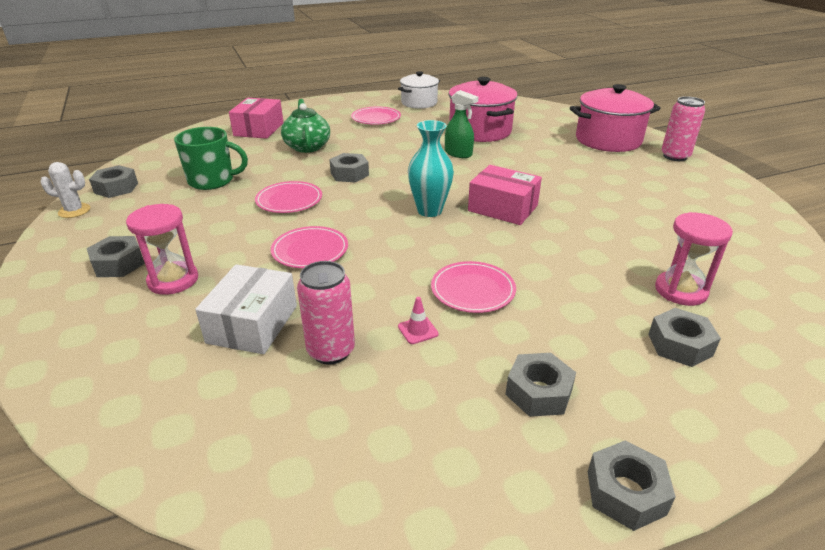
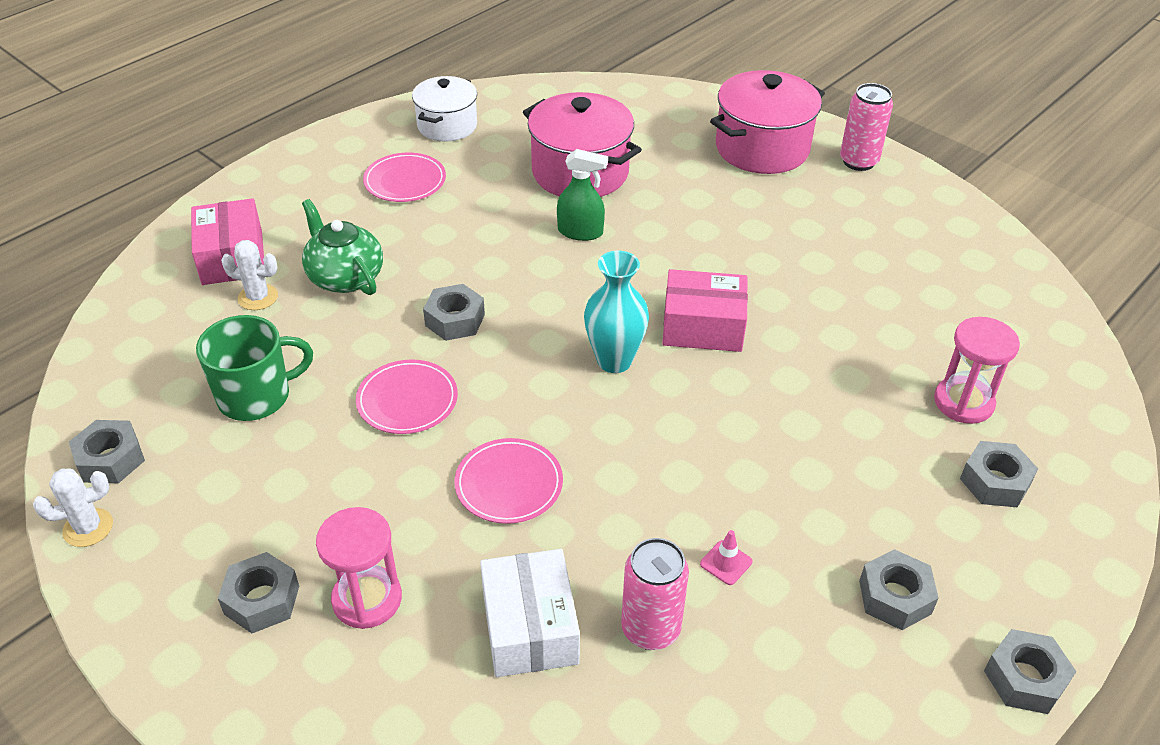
camera: 25 degrees left, 10 degrees up
pink plate [431,261,516,313] -> none
none -> white cactus [221,240,278,310]

